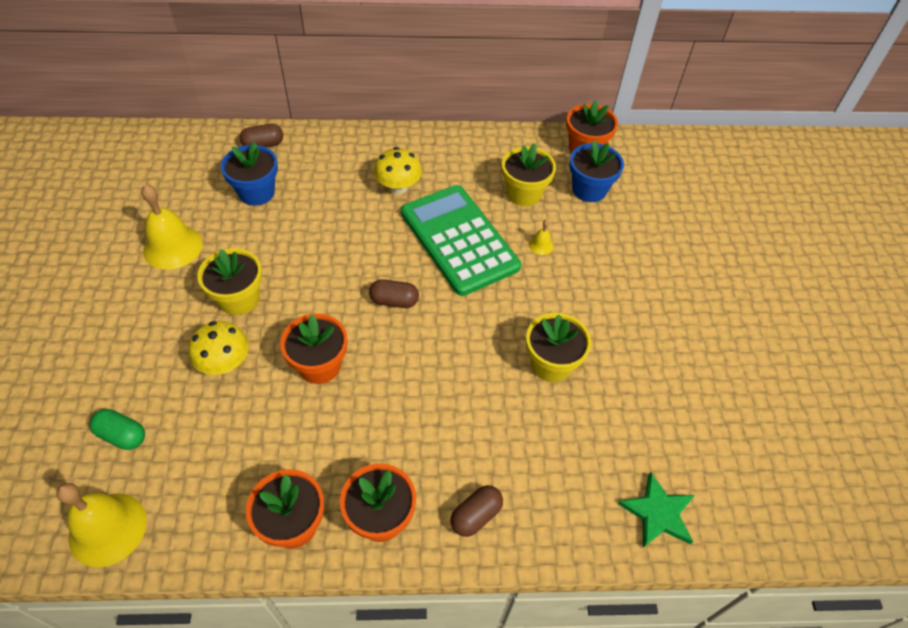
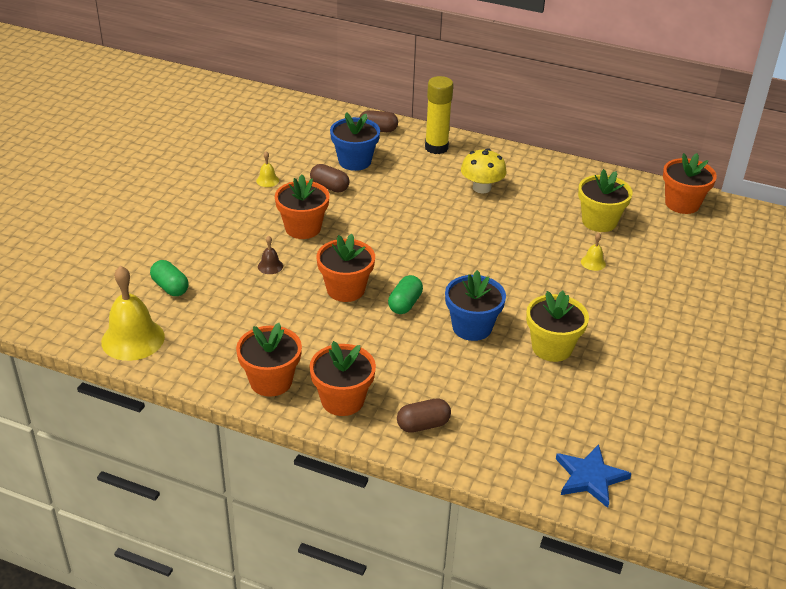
camera: 25 degrees right, 15 degrees down
yellow bell [141,184,203,270] -> yellow bell [256,151,279,187], size x0.44
yellow mushroom [189,321,249,375] -> brown bell [258,236,283,274]
yellow flower pot [197,248,262,315] -> orange flower pot [275,175,330,239]
brown capsule [369,279,419,308] -> brown capsule moved to [310,164,350,193]
green calculator [401,185,521,296] -> none
blue flower pot [569,140,624,202] -> blue flower pot moved to [445,270,506,341]
green star [618,472,695,548] -> blue star [556,444,632,508]
none -> green capsule [388,275,423,314]
none -> yellow glue stick [425,76,453,154]

